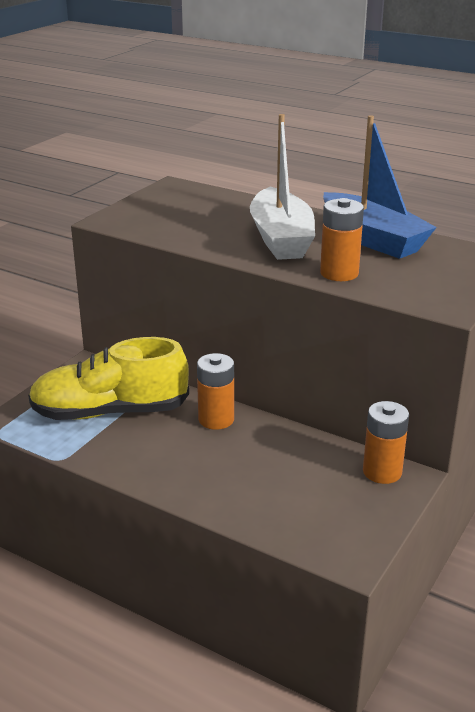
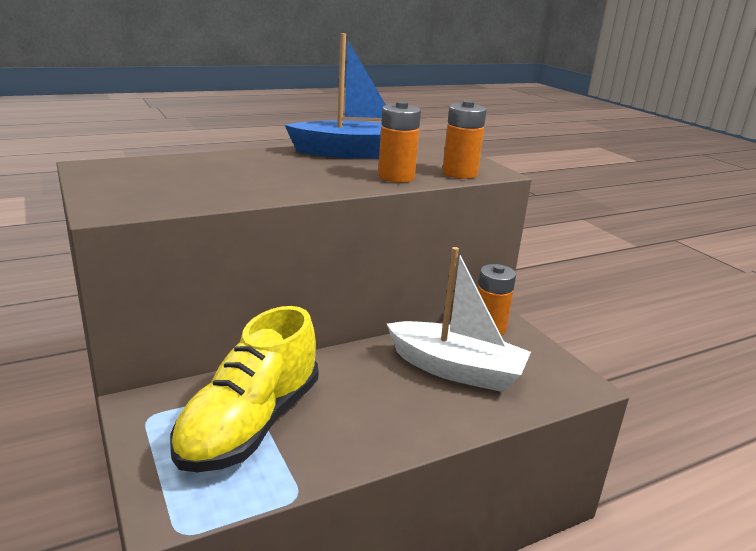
camera: 60 degrees left, 5 degrees down
orange battery [197,353,234,430] -> orange battery moved to [442,100,487,179]
white boat [250,114,315,260] -> white boat moved to [387,247,531,392]

